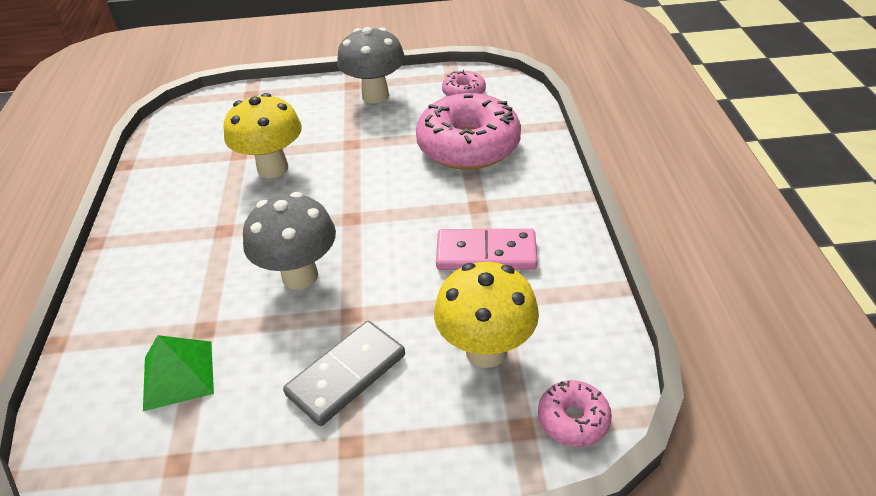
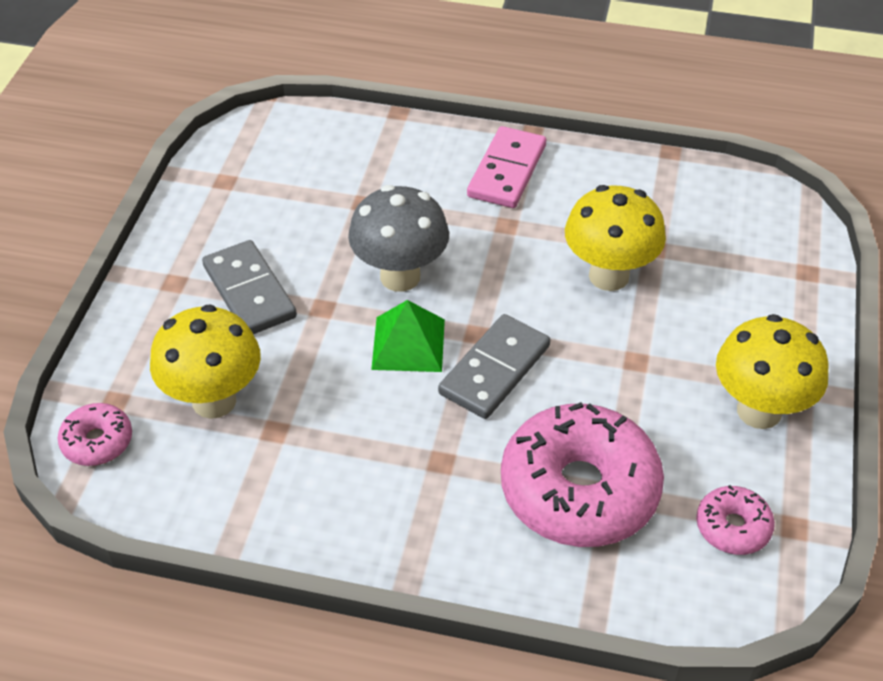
camera: 105 degrees right, 5 degrees up
green pyramid [143,335,214,411] -> green pyramid moved to [371,300,445,372]
grey mushroom [337,27,405,103] -> yellow mushroom [716,314,829,429]
pink domino [436,229,538,270] -> pink domino moved to [467,126,546,208]
none -> grey domino [438,314,550,419]

